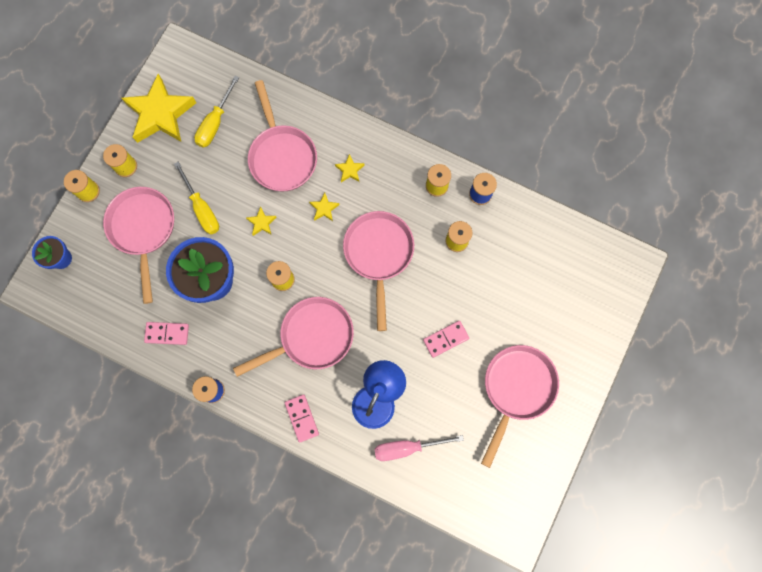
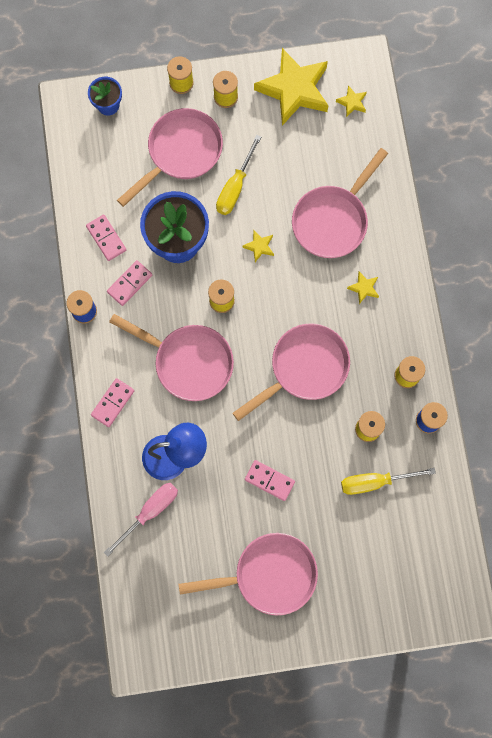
camera: 55 degrees right, 0 degrees up
yellow screwdriver [194,76,239,148] -> yellow screwdriver moved to [341,468,436,495]
yellow star [309,193,340,221] -> yellow star moved to [336,85,367,117]
pink screwdriver [374,435,464,461] -> pink screwdriver turned 90 degrees clockwise [104,483,178,557]
none -> pink domino [107,260,152,306]

